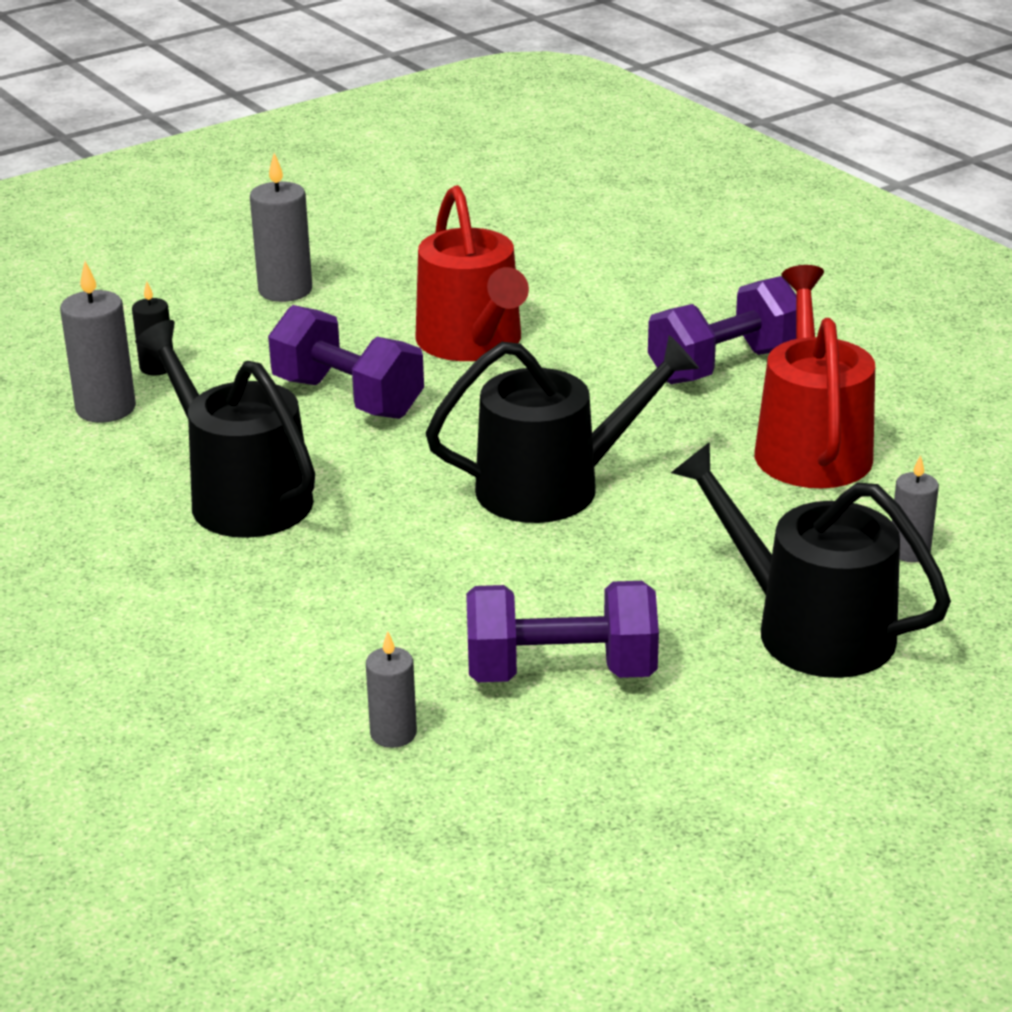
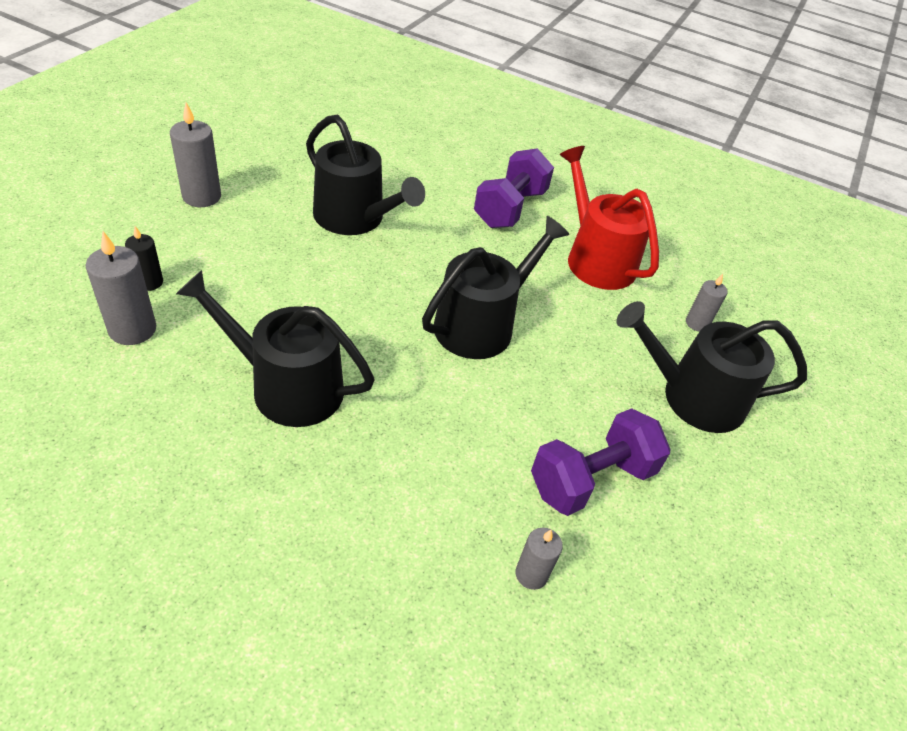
camera: 35 degrees left, 15 degrees up
purple dumbbell [268,305,424,419] -> none
red watering can [415,185,529,361] -> black watering can [306,115,425,235]

